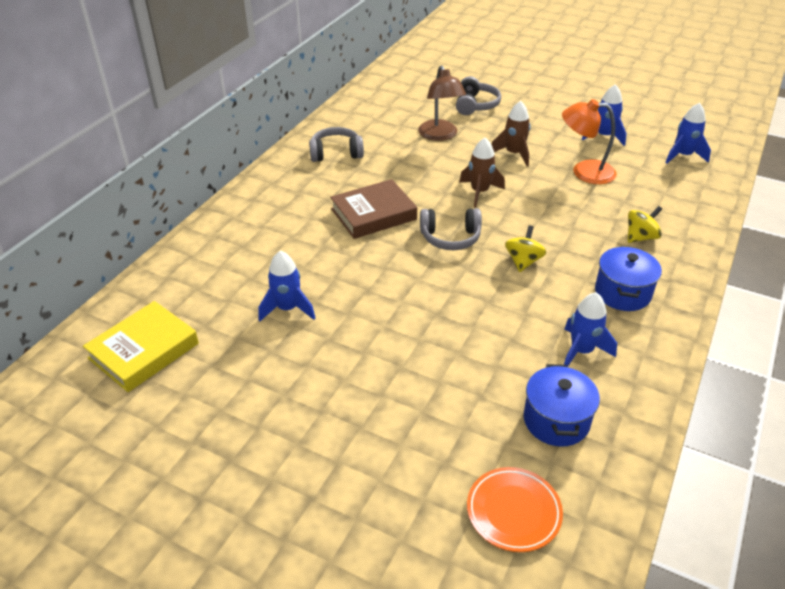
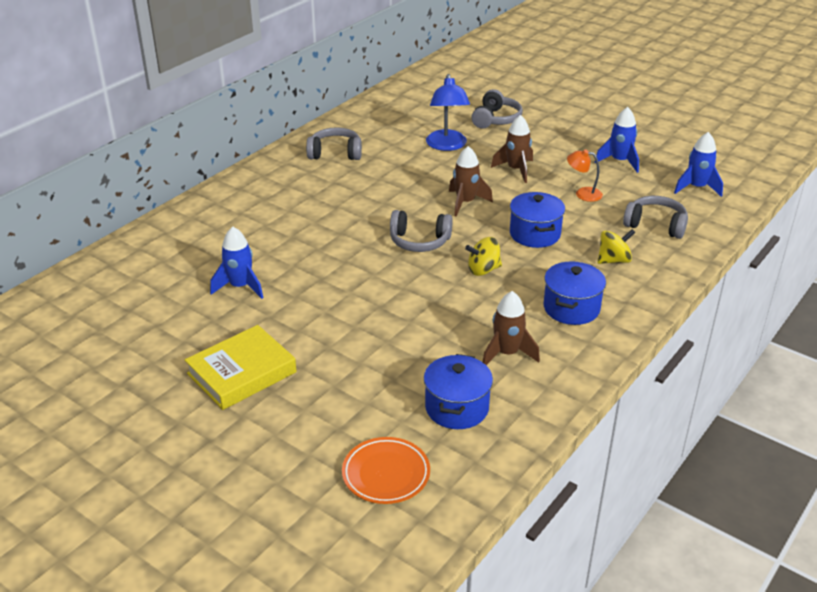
camera: 10 degrees right, 5 degrees down
yellow book [83,301,199,392] -> yellow book moved to [185,325,297,410]
brown book [330,179,417,239] -> none
brown lamp [418,65,466,141] -> blue lamp [426,74,470,151]
yellow spinning top [505,226,546,272] -> yellow spinning top turned 135 degrees counterclockwise [465,237,502,276]
orange lamp [562,99,617,184] -> orange lamp [567,149,603,202], size x0.60
blue rocket [564,292,617,367] -> brown rocket [482,291,540,365]
none -> blue pot [510,192,565,248]
none -> grey headphones [623,196,688,239]

